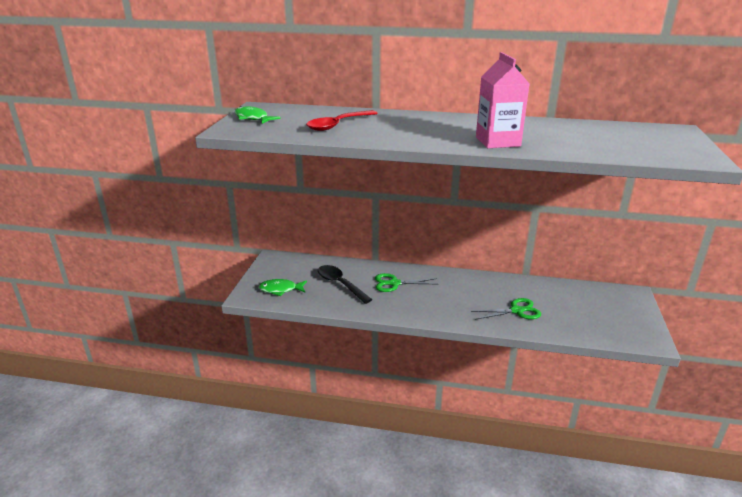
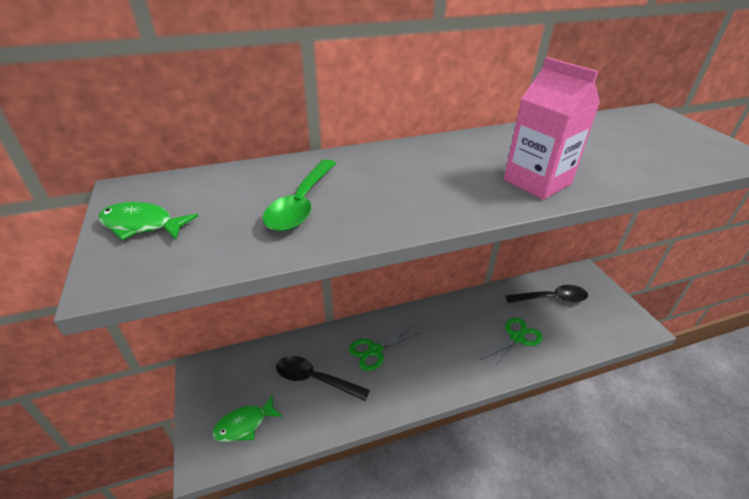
camera: 30 degrees left, 10 degrees up
red spoon [306,110,378,131] -> green spoon [263,159,336,231]
none -> black spoon [505,285,588,303]

